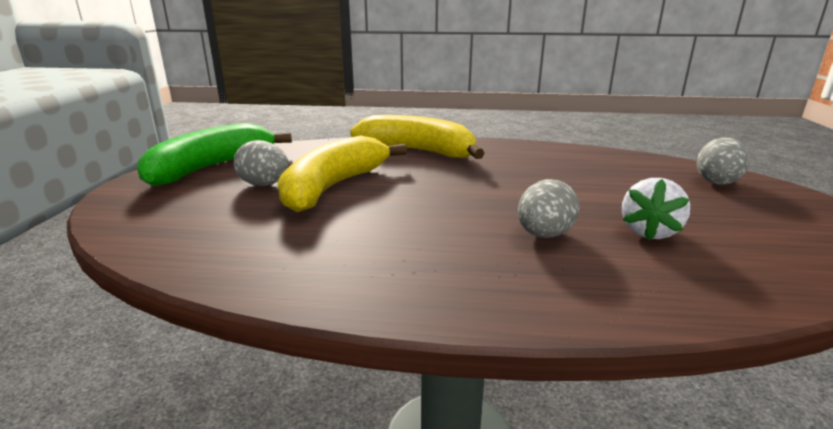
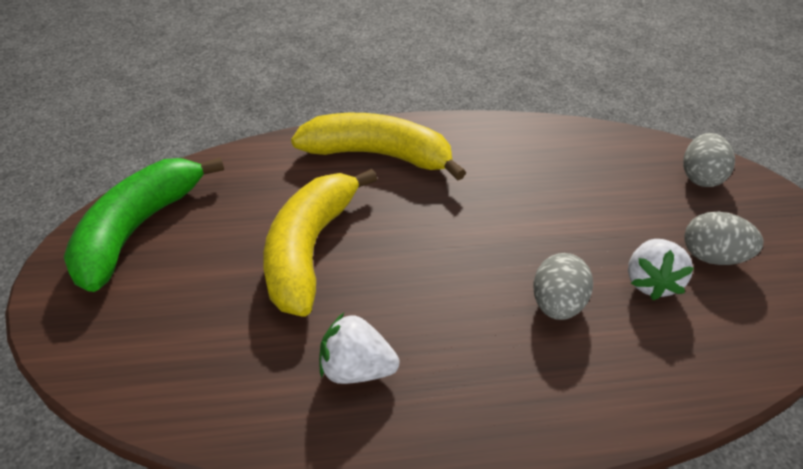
camera: 15 degrees left, 20 degrees up
grey egg [233,140,289,186] -> grey egg moved to [684,212,764,265]
none -> white strawberry [319,313,400,384]

